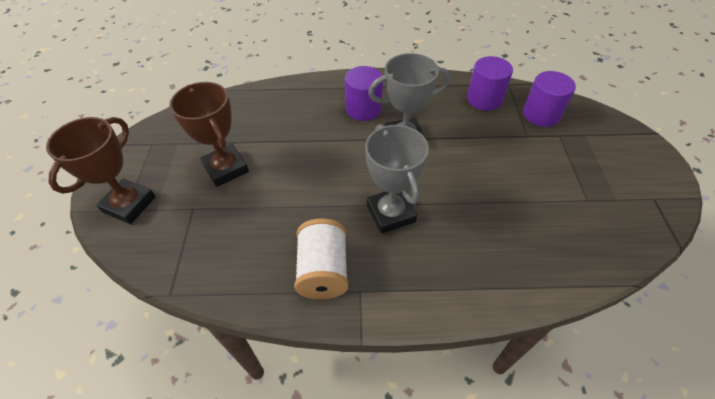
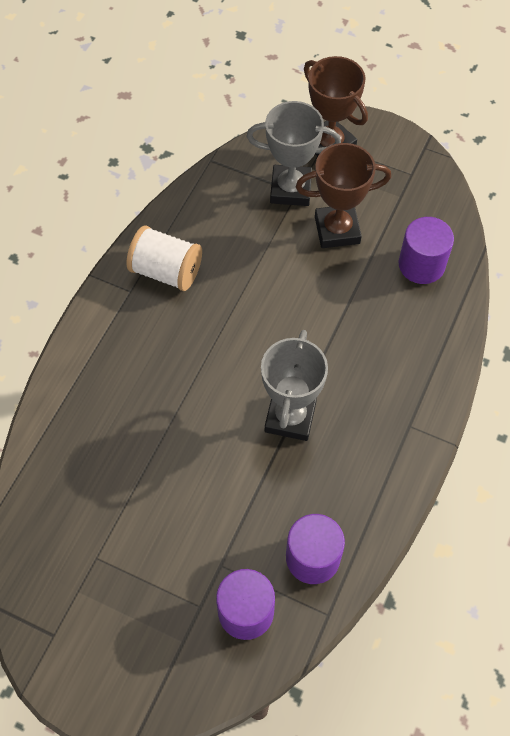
camera: 115 degrees right, 10 degrees up
purple cylinder [345,66,383,121] -> purple cylinder moved to [399,217,454,284]
grey trophy [365,124,429,234] -> grey trophy moved to [247,101,341,206]

